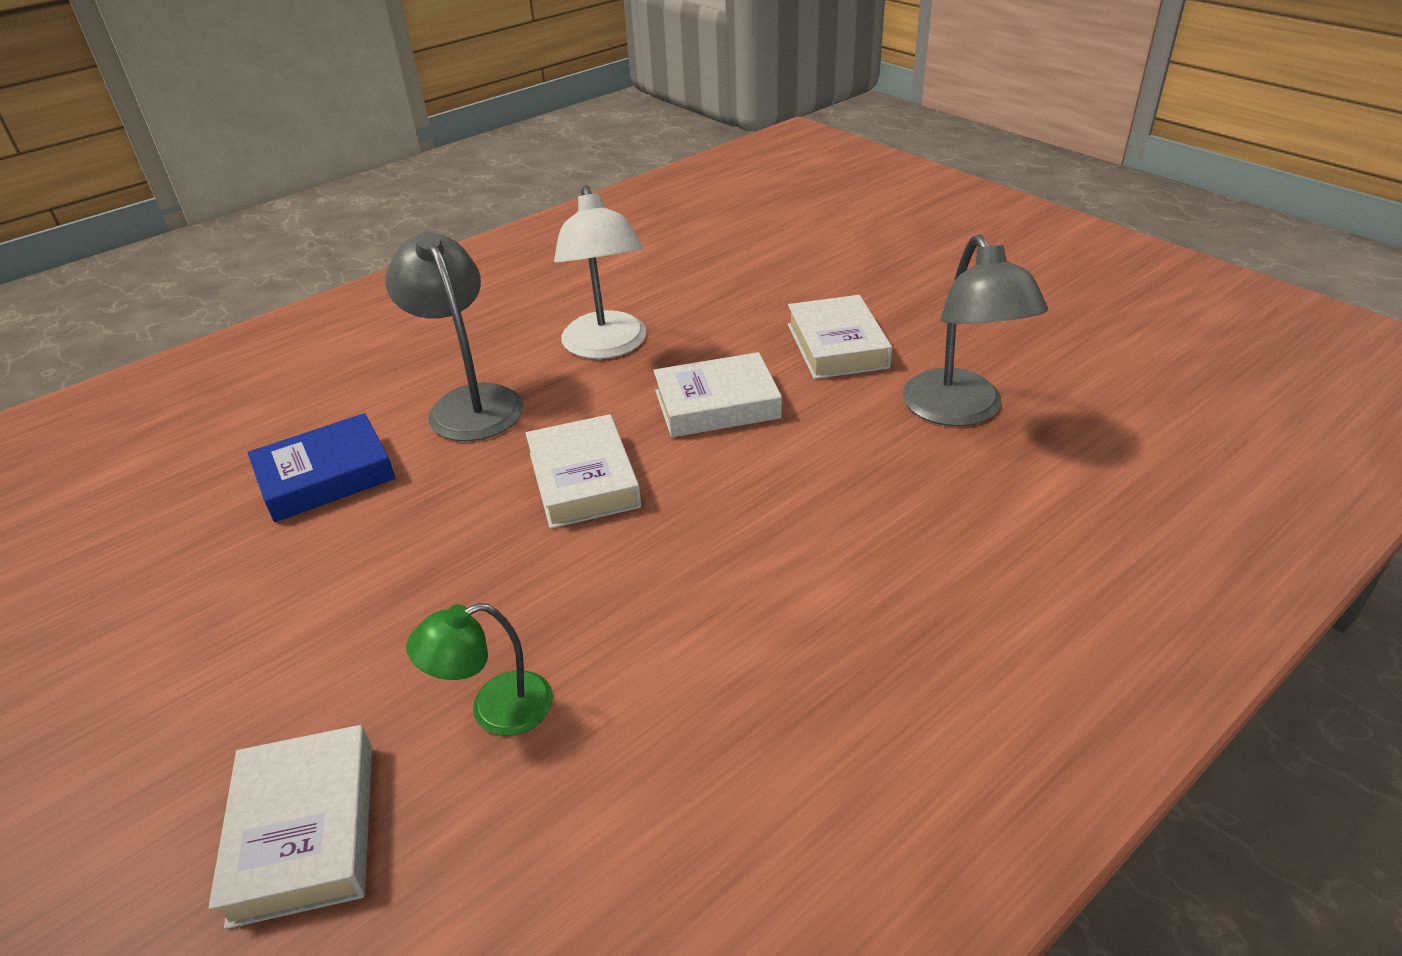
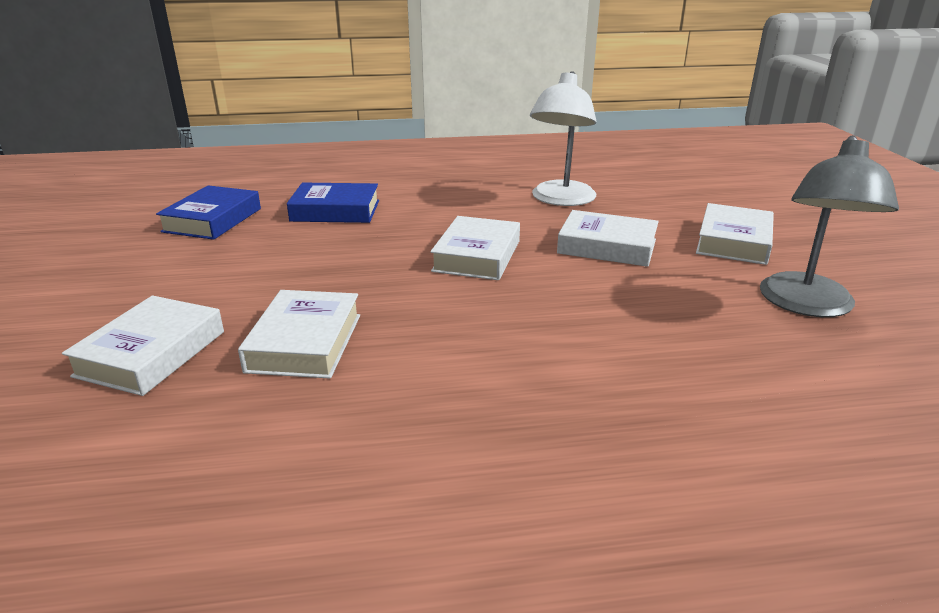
camera: 30 degrees right, 10 degrees down
grey lamp [386,231,523,441] -> none
green lamp [406,603,553,736] -> white book [238,290,360,378]
none -> blue book [156,185,261,240]

